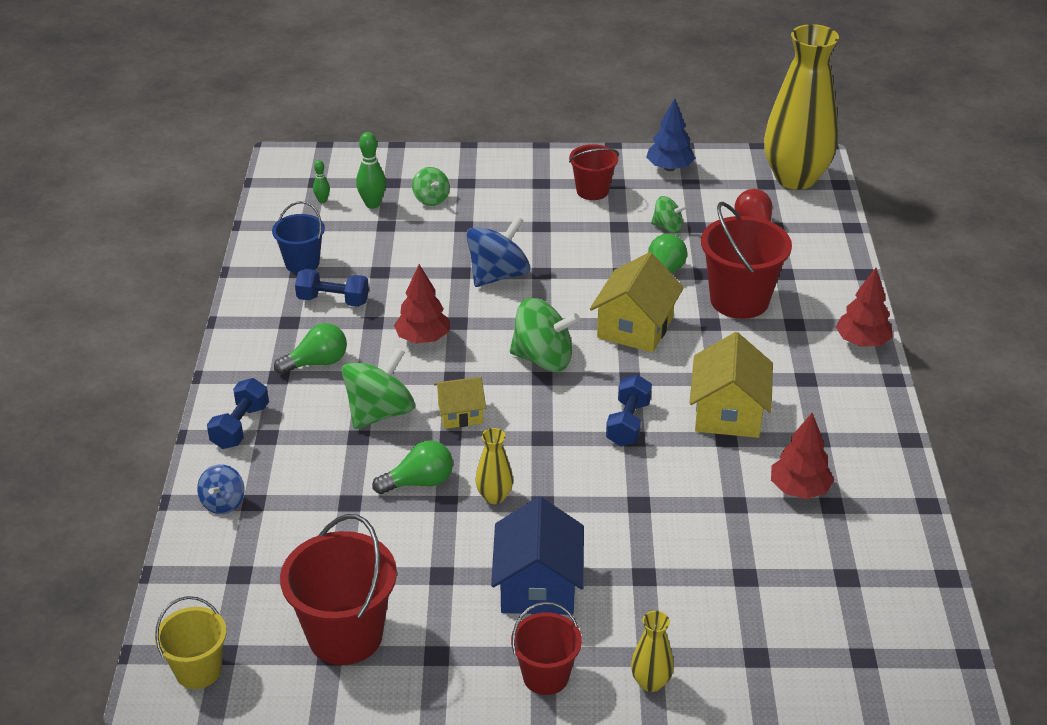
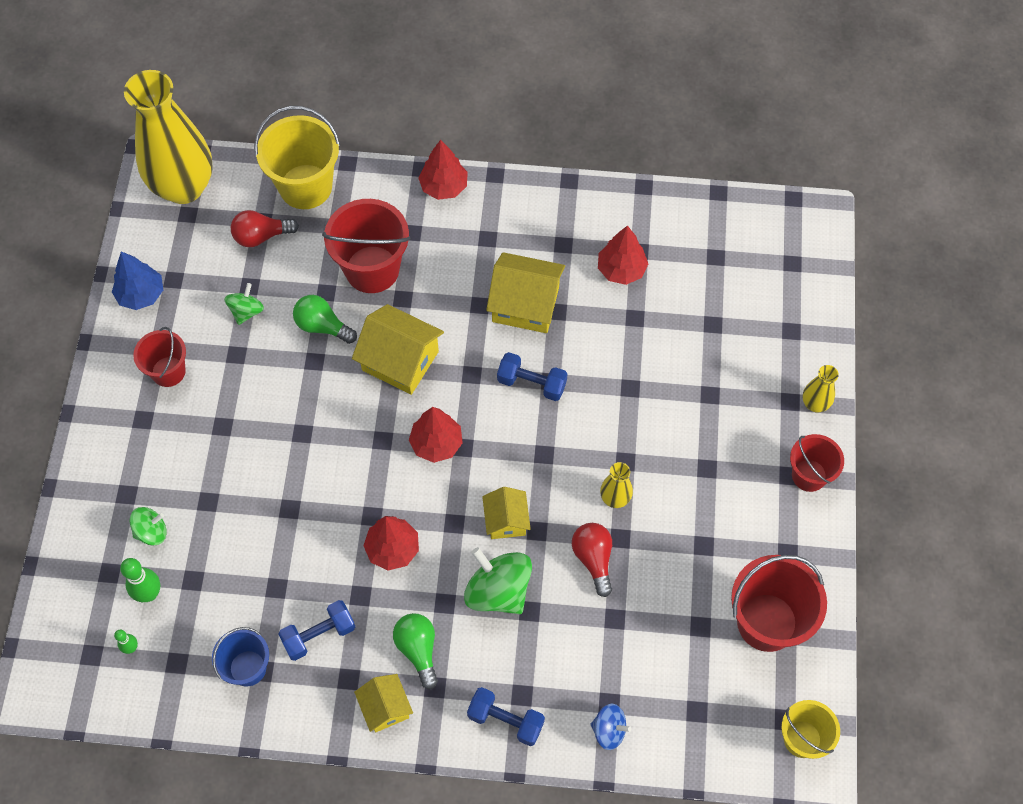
camera: 85 degrees left, 25 degrees up
blue dumbbell [295,269,369,307] -> blue dumbbell turned 45 degrees clockwise [278,600,355,661]
green light bulb [372,440,453,494] -> red light bulb [572,523,612,597]
blue spinning top [466,216,530,287] -> none
blue house [491,497,584,615] -> none
green spinning top [510,298,580,372] -> red tree [409,407,463,463]
none -> yellow bucket [254,106,340,209]
none -> yellow house [354,674,413,733]

